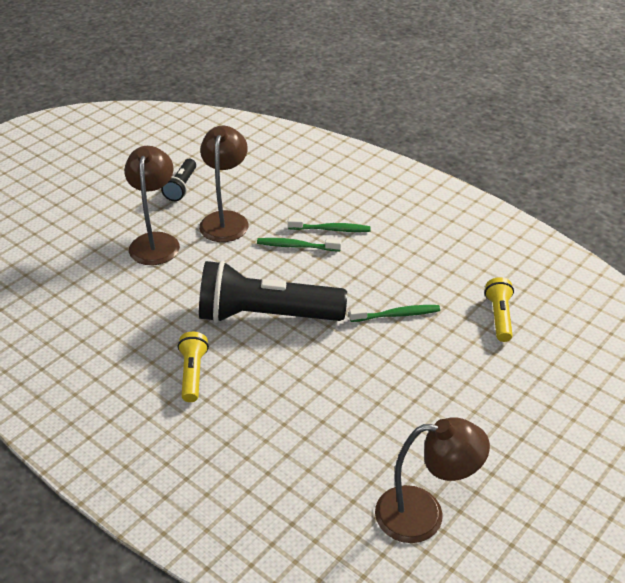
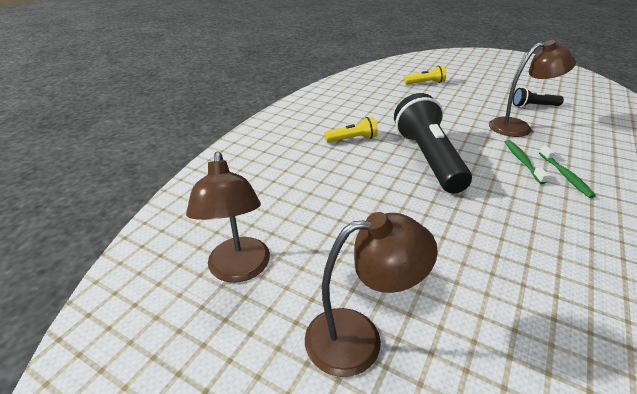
camera: 80 degrees right, 5 degrees down
brown lamp [124,146,180,265] -> brown lamp moved to [305,212,438,377]
green toothbrush [349,305,440,322] -> none
yellow flashlight [485,277,514,342] -> yellow flashlight moved to [404,66,446,84]

